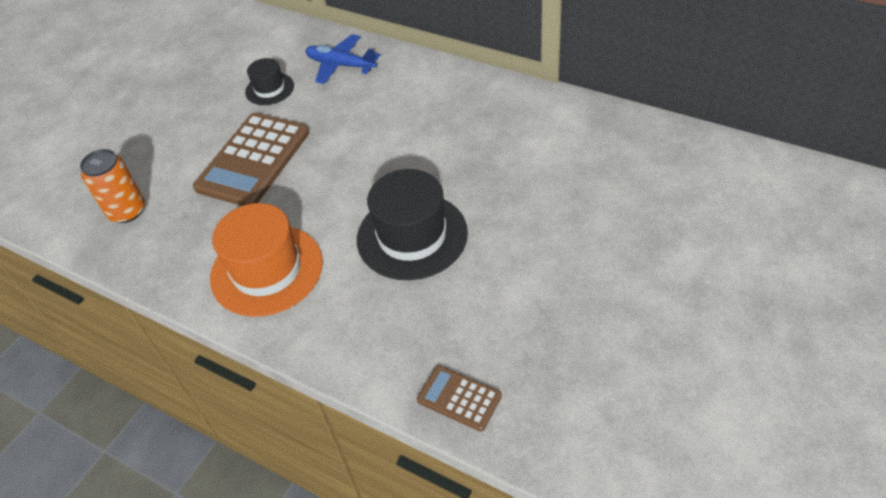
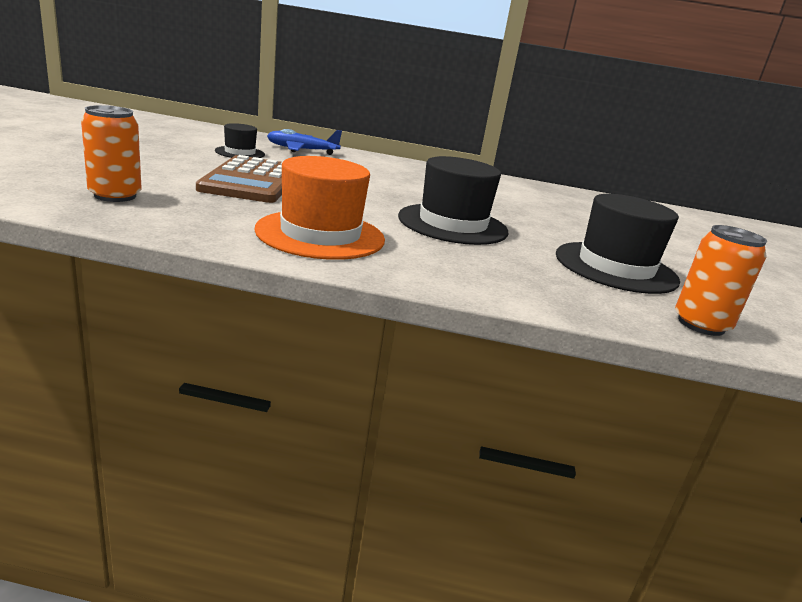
camera: 30 degrees left, 25 degrees down
brown calculator [417,365,502,431] -> none
none -> black hat [556,194,680,294]
none -> orange can [675,225,767,336]

